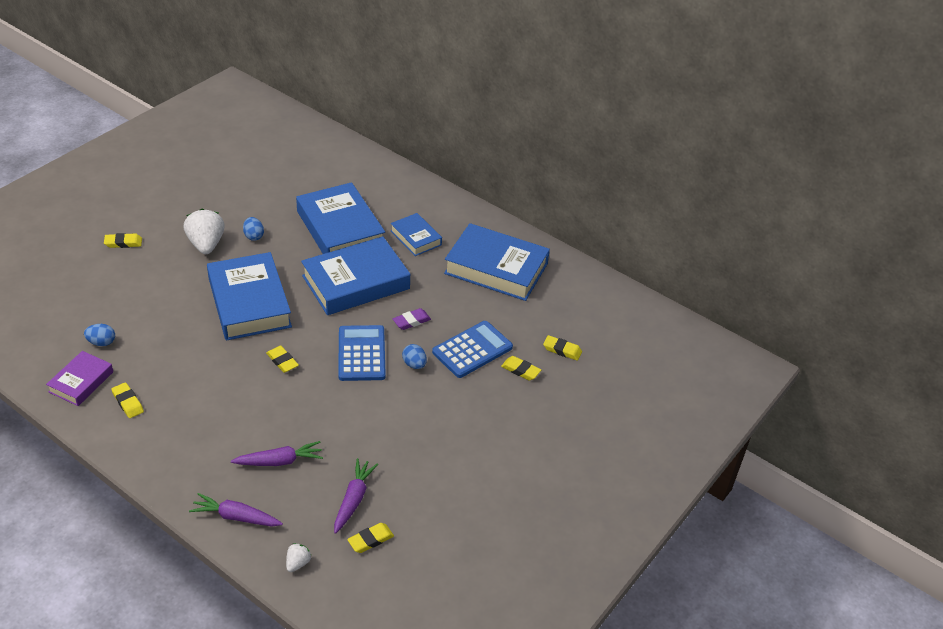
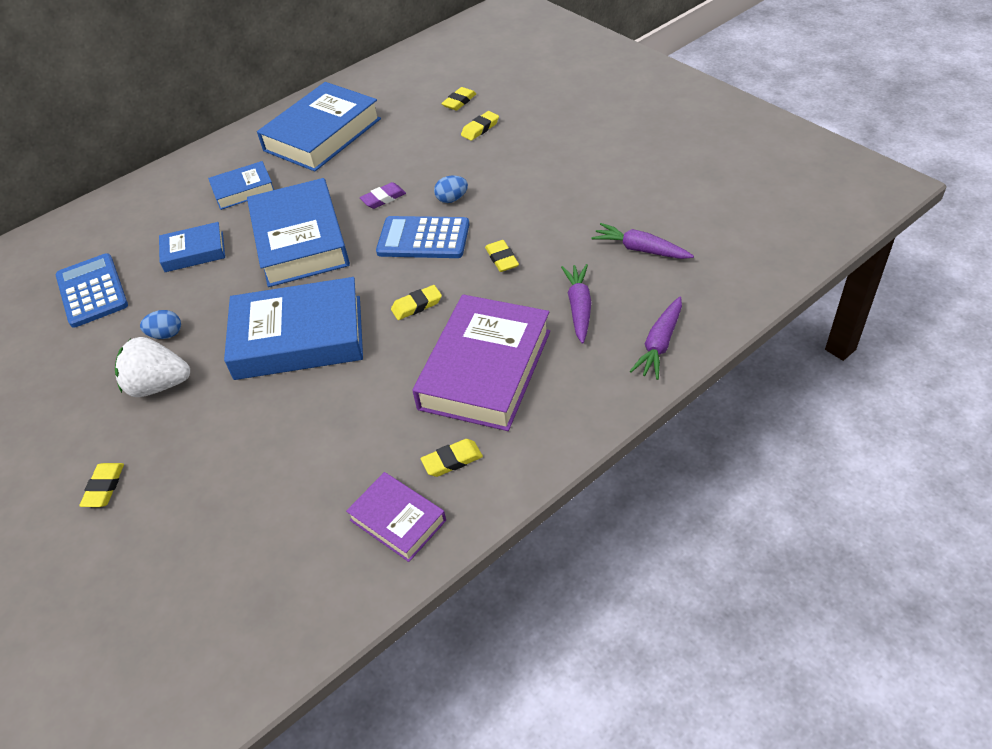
camera: 70 degrees left, 5 degrees up
blue egg [84,324,115,346] -> none
white strawberry [286,543,312,572] -> none
blue book [296,182,385,254] -> blue book [159,222,225,272], size x0.53
yellow eraser [347,523,394,553] -> yellow eraser moved to [485,240,519,272]
purple eraser [393,308,431,330] -> purple eraser turned 75 degrees clockwise [360,182,406,209]
blue calculator [432,321,513,378] -> blue calculator moved to [56,253,128,328]
none -> purple book [412,294,550,431]

